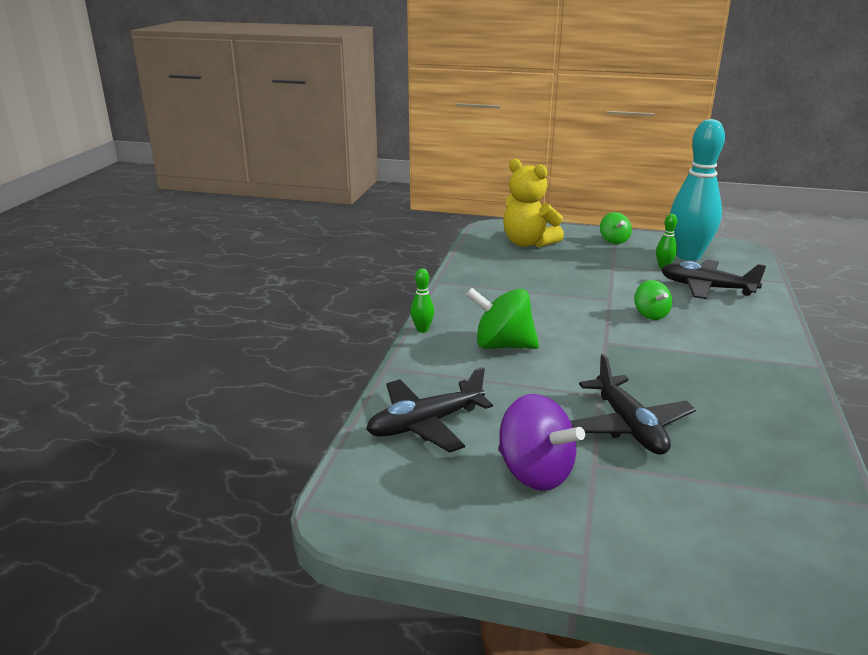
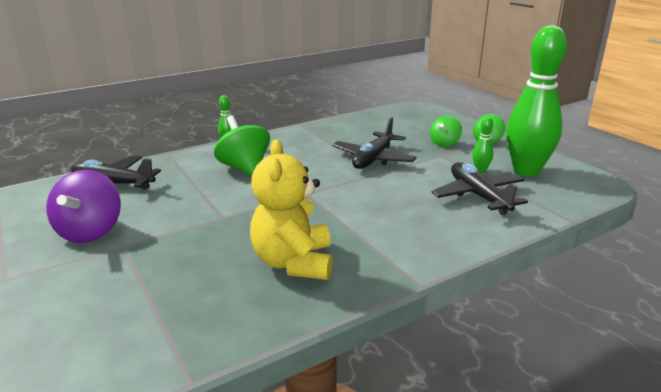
camera: 45 degrees right, 0 degrees up
yellow teddy bear [503,159,564,247] -> yellow teddy bear moved to [250,139,332,280]
black plane [571,354,696,455] -> black plane moved to [332,117,417,169]
green spinning top [634,280,672,320] -> green spinning top moved to [430,116,462,147]
turquoise bowling pin [670,119,725,261] -> green bowling pin [506,25,567,177]

